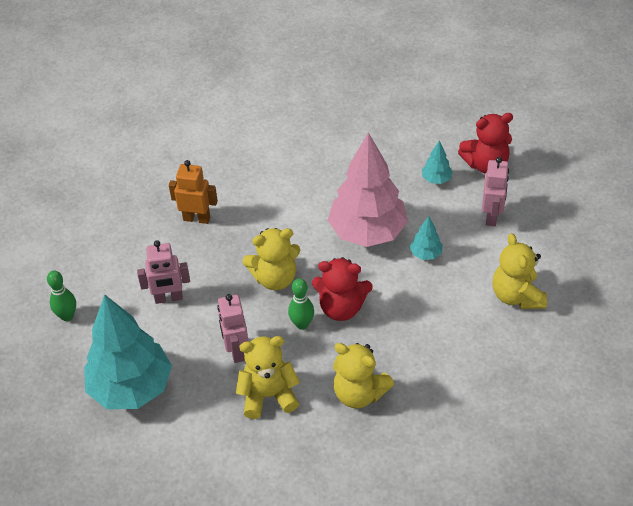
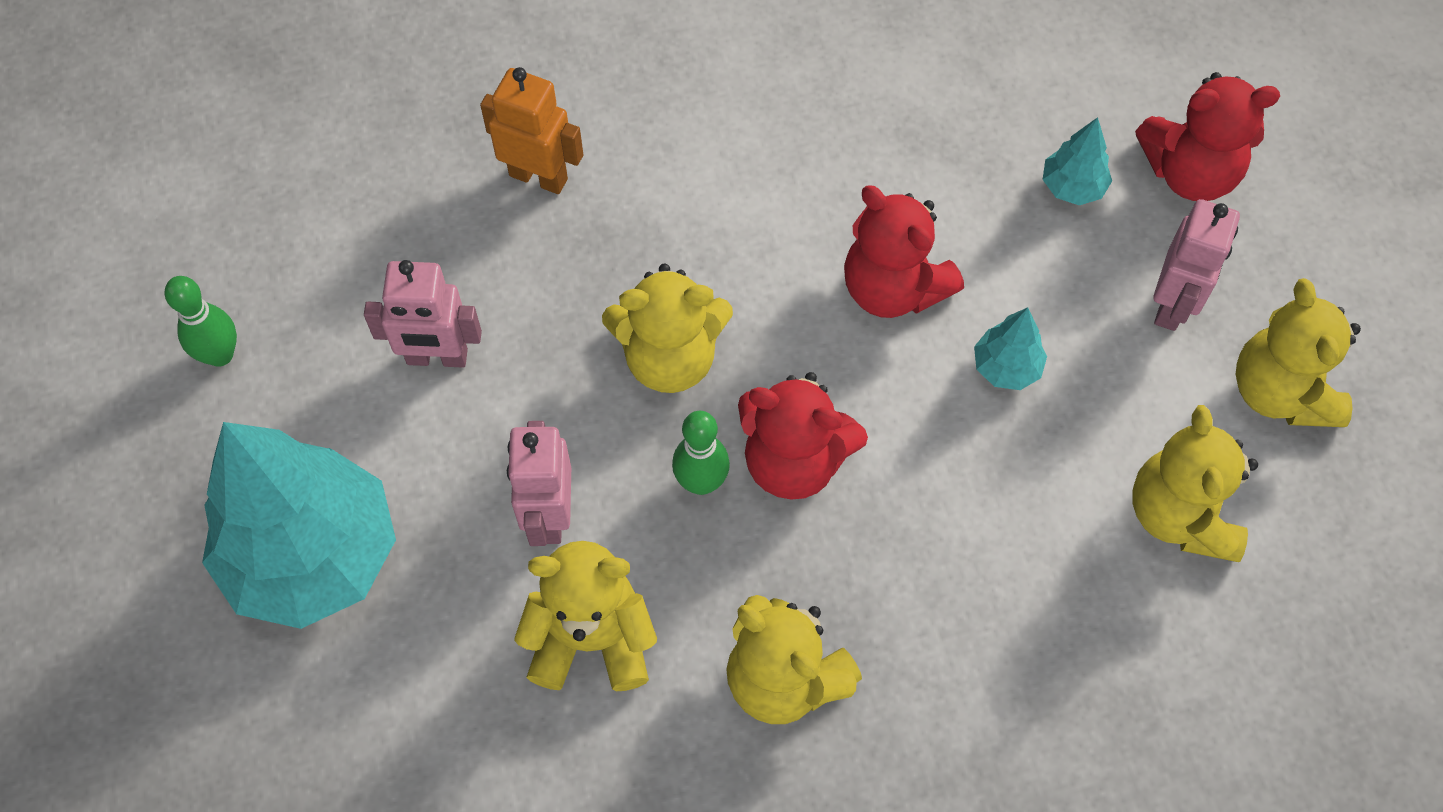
camera: 10 degrees right, 15 degrees up
pink tree [328,132,408,247] -> red teddy bear [844,185,964,318]
none -> yellow teddy bear [1235,278,1361,427]

